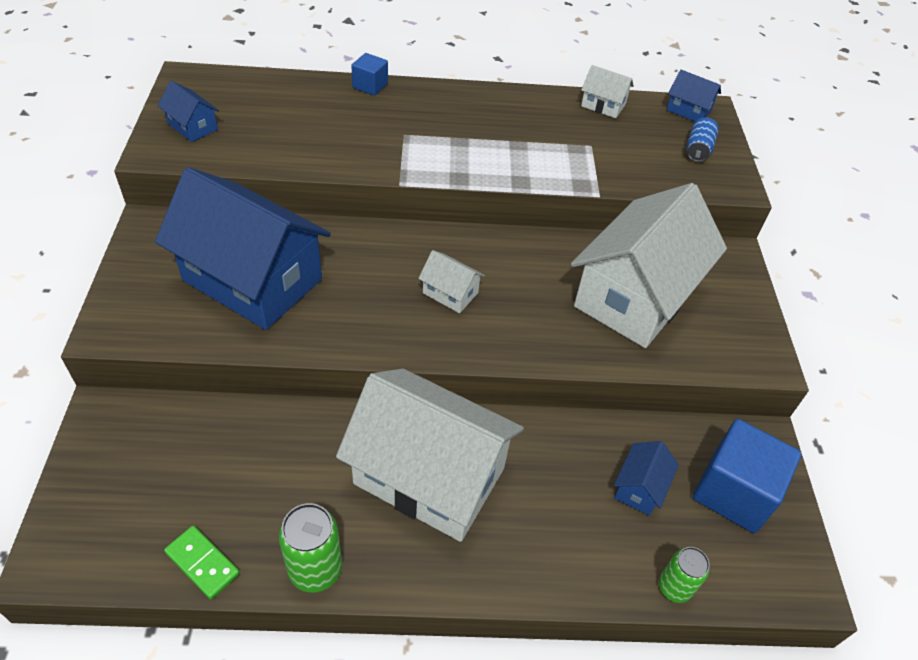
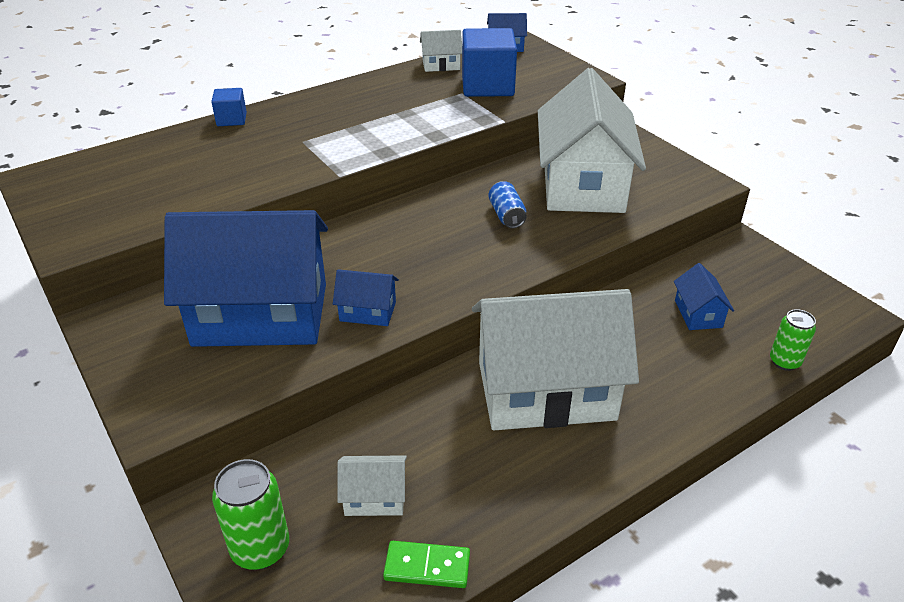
camera: 30 degrees left, 10 degrees down
blue house [158,81,219,142] -> blue house moved to [333,269,399,326]
green can [278,503,342,593] -> green can moved to [212,459,289,570]
white house [418,250,485,313] -> white house moved to [337,455,407,516]
blue can [686,117,719,162] -> blue can moved to [489,181,527,228]
blue cube [693,419,802,533] -> blue cube moved to [462,28,517,97]

